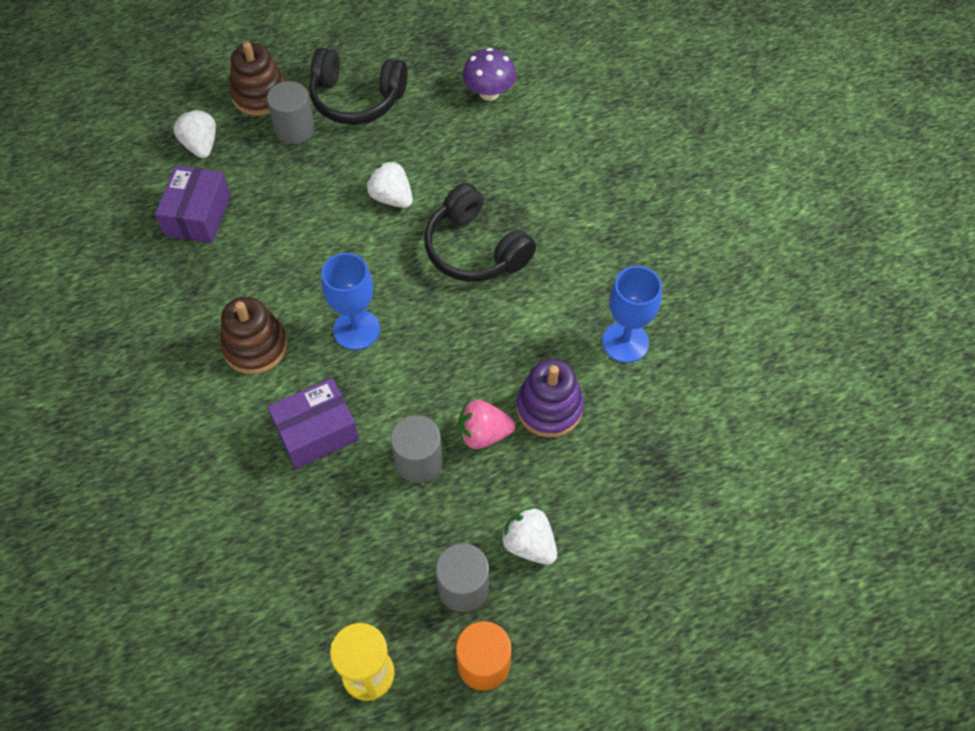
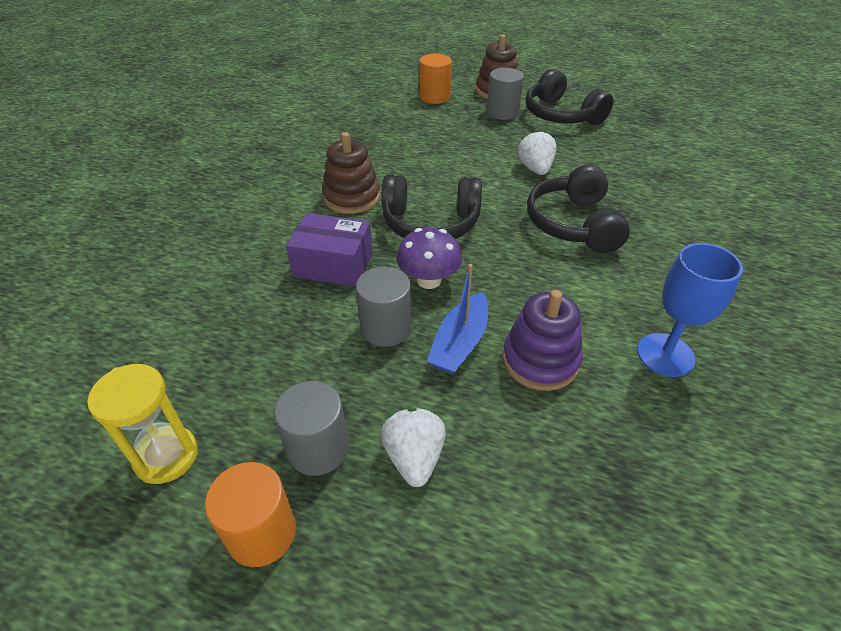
camera: 40 degrees right, 15 degrees down
purple box [155,165,231,244] -> none
white strawberry [174,110,216,158] -> orange cylinder [419,54,452,104]
blue goblet [321,253,380,350] -> black headphones [381,174,482,239]
pink strawberry [458,400,515,449] -> blue boat [427,264,488,374]
purple mushroom [462,48,516,101] -> purple mushroom moved to [397,228,462,289]

